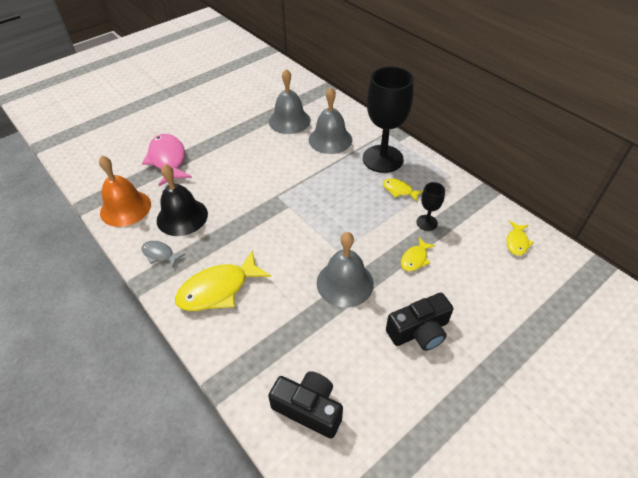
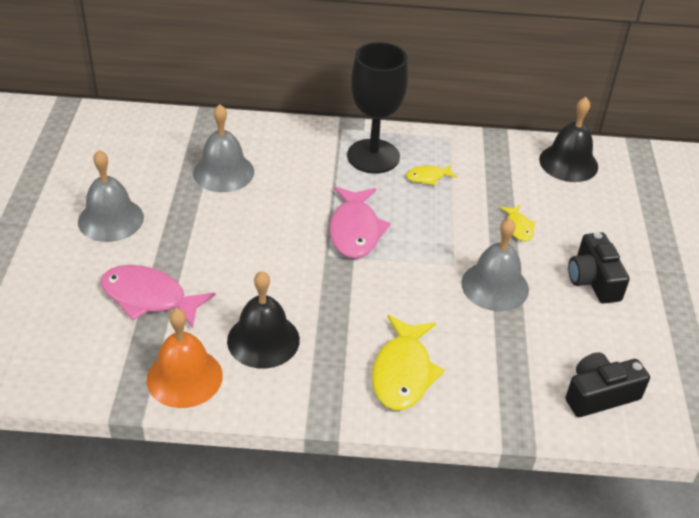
camera: 50 degrees left, 5 degrees down
grey fish [142,241,185,267] -> none
grey bell [309,87,352,154] -> grey bell moved to [78,150,144,242]
black camera [386,293,453,351] -> black camera turned 150 degrees clockwise [568,232,630,303]
black goblet [416,182,445,231] -> none
yellow fish [507,221,534,256] -> black bell [539,97,598,182]
none -> pink fish [329,186,391,259]

